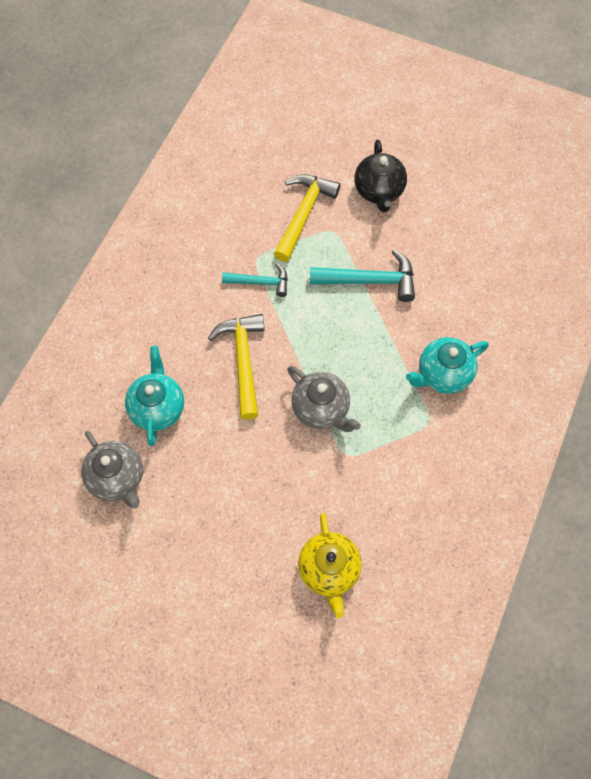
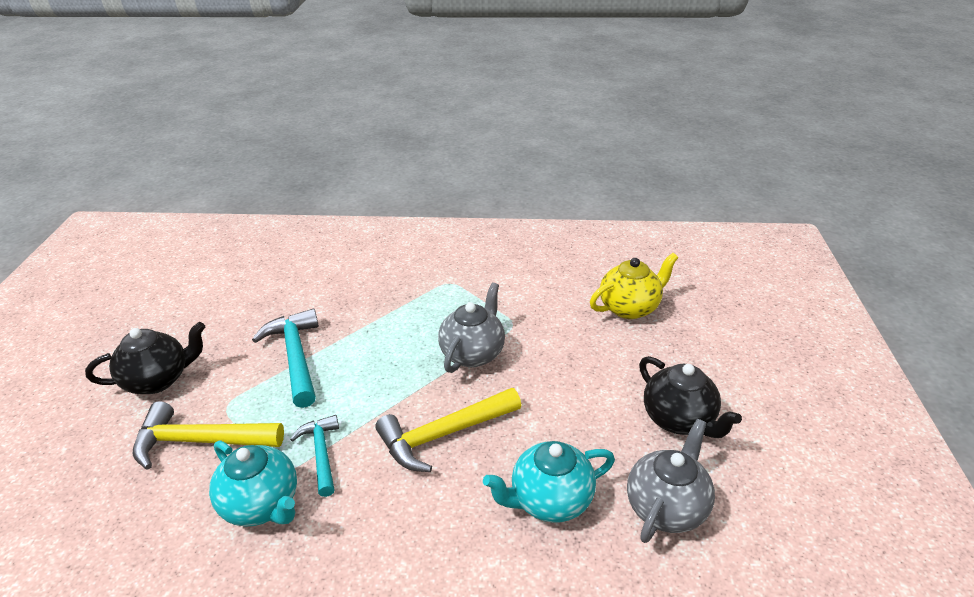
camera: 110 degrees left, 30 degrees down
turquoise teapot [406,337,489,394] -> turquoise teapot moved to [209,440,297,527]
none -> black teapot [639,356,742,438]

